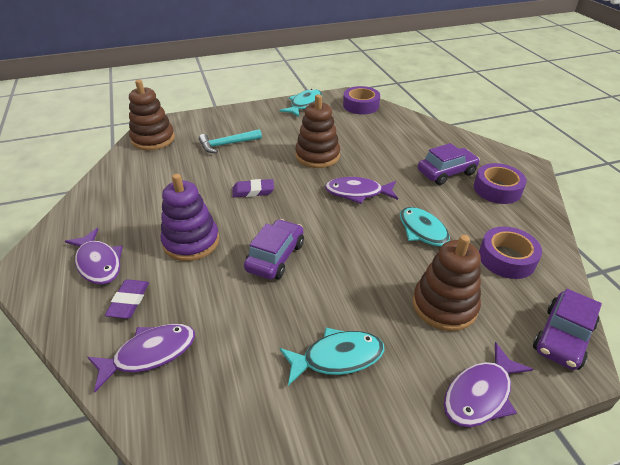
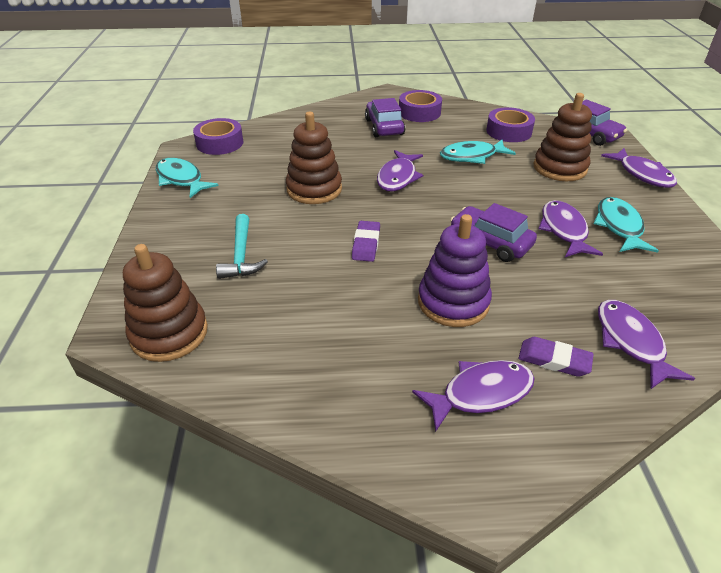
camera: 75 degrees left, 0 degrees up
none -> purple fish [539,200,603,257]

